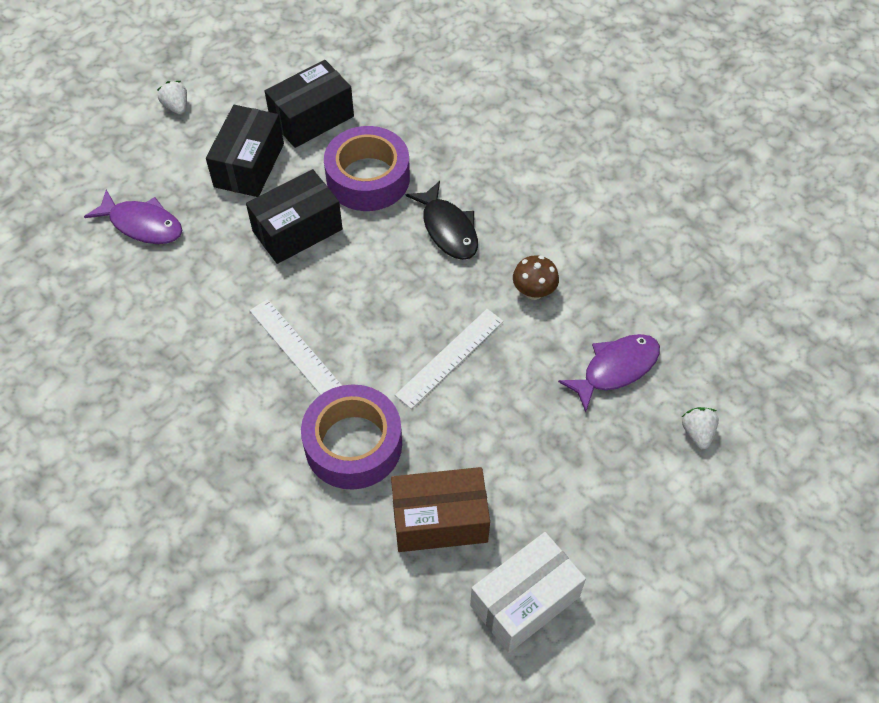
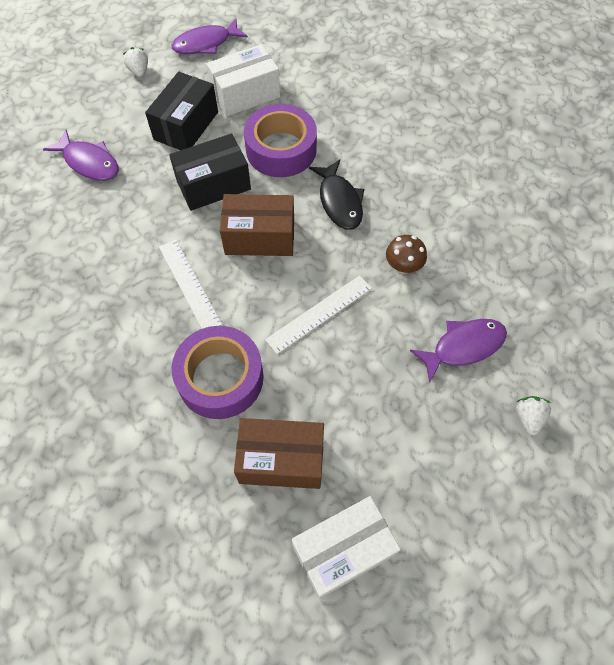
camera: 10 degrees right, 5 degrees up
black box [265,60,354,148] -> white box [206,44,280,117]
none -> purple fish [172,19,248,54]
none -> brown box [220,194,294,256]

